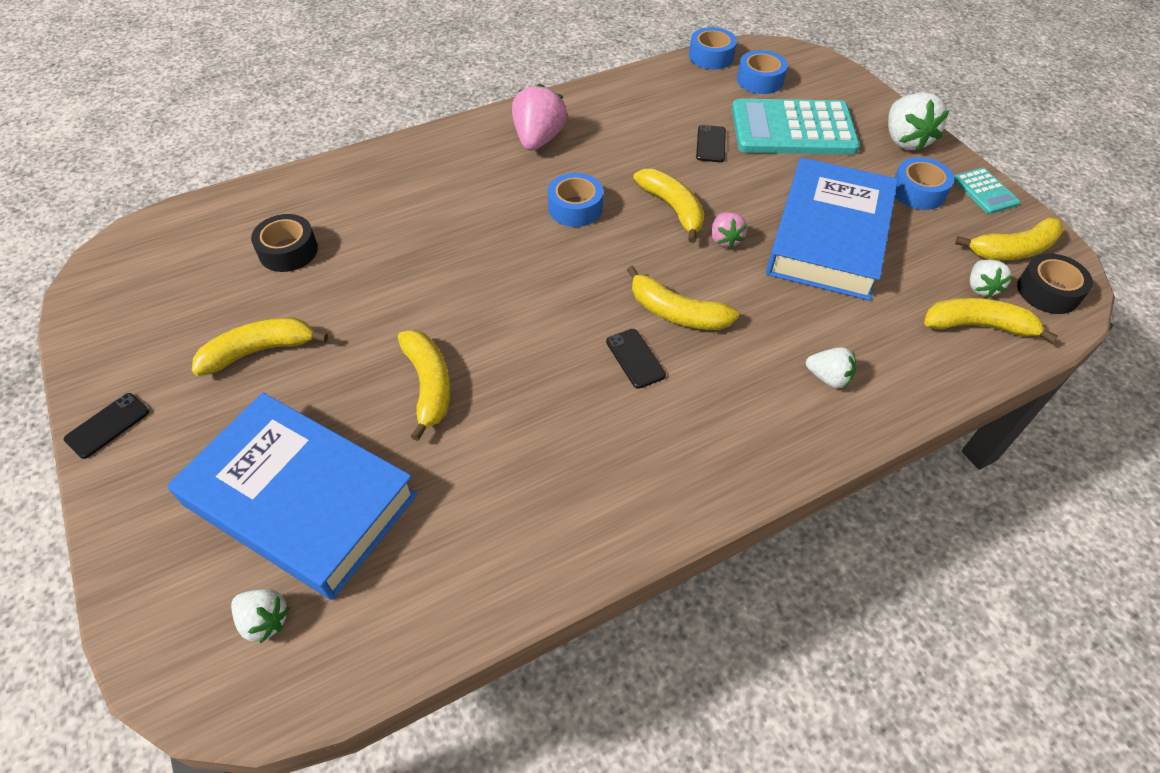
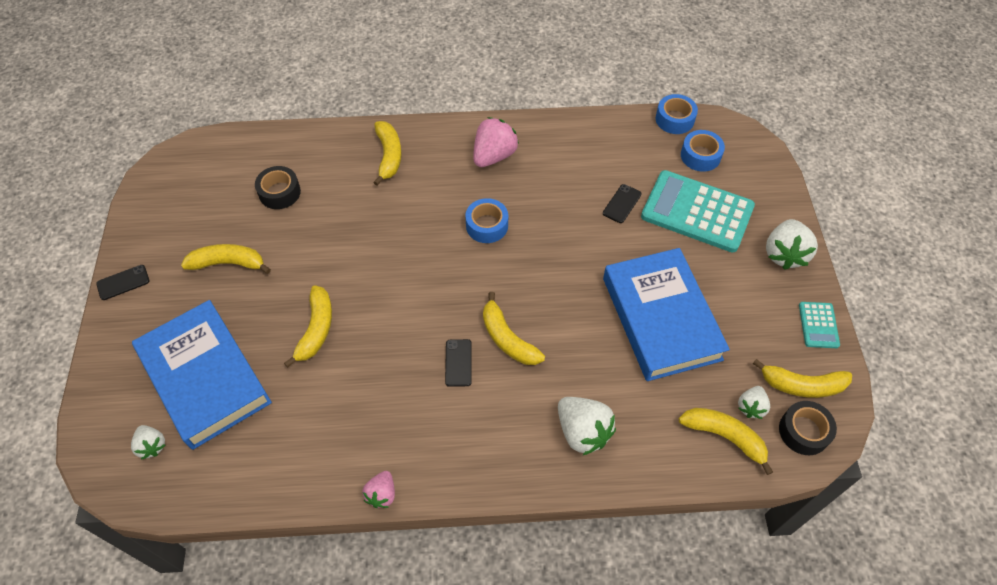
camera: 25 degrees right, 5 degrees up
yellow banana [633,169,704,243] -> yellow banana moved to [373,121,401,186]
pink strawberry [711,212,747,249] -> pink strawberry moved to [362,471,395,508]
blue book [766,158,898,301] -> blue book turned 60 degrees counterclockwise [603,248,730,381]
white strawberry [806,347,856,388] -> white strawberry [558,397,616,456], size x1.73
blue tape [894,157,954,210] -> none

